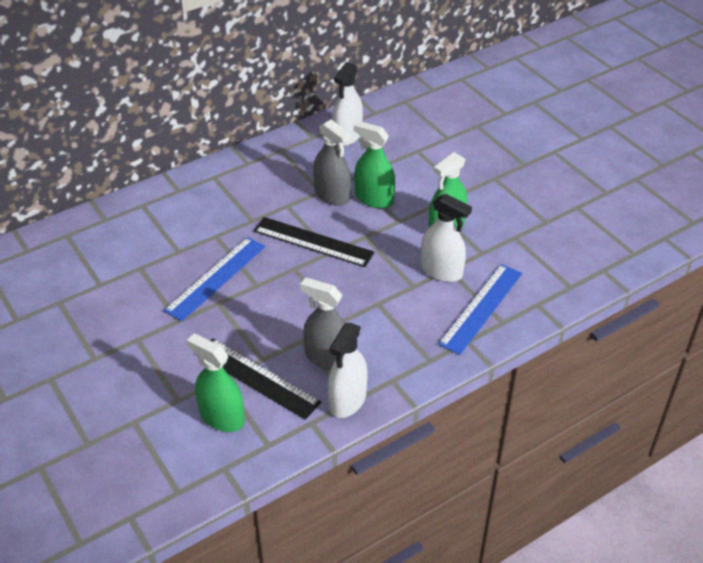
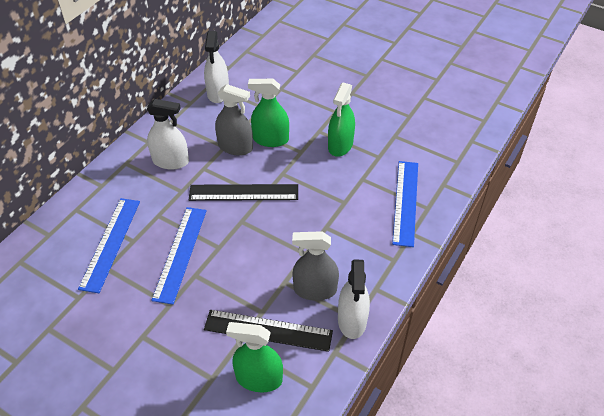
camera: 25 degrees left, 5 degrees up
white spray bottle [421,194,472,282] -> white spray bottle moved to [147,99,189,170]
none -> blue ruler [78,198,140,293]

